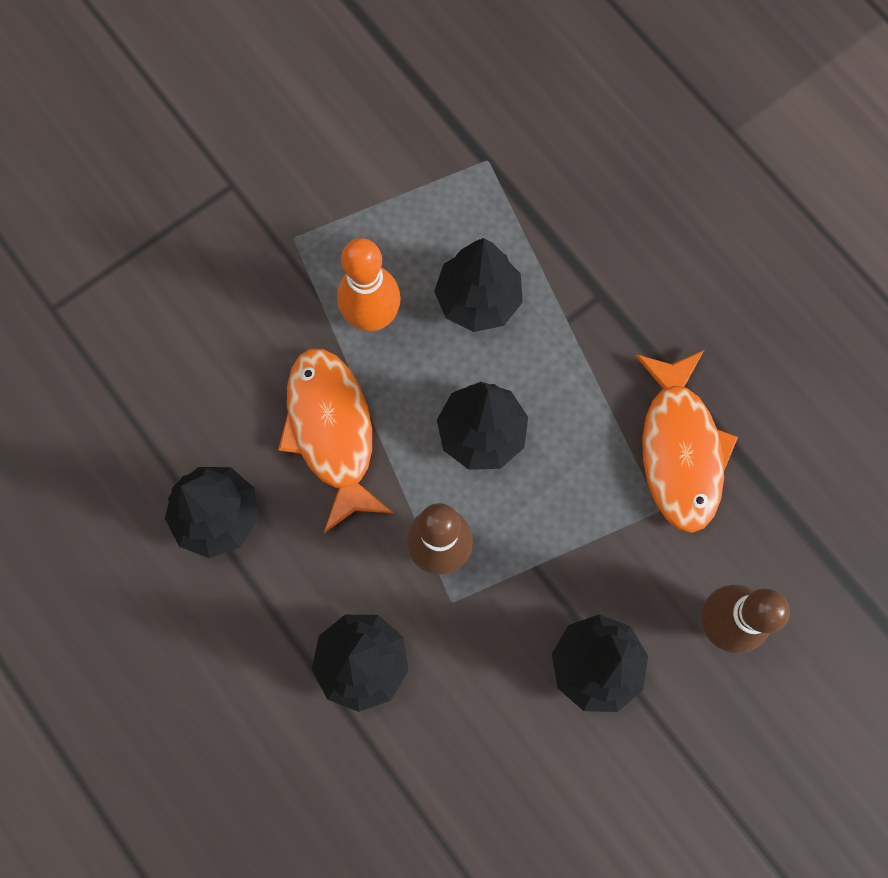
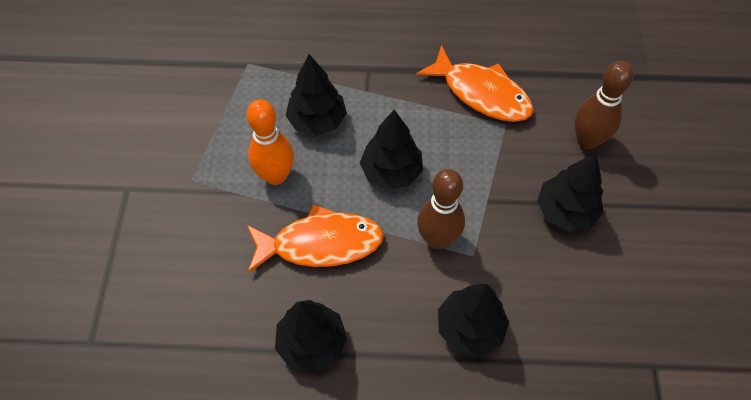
camera: 50 degrees left, 15 degrees down
orange fish [278,349,393,533] -> orange fish turned 150 degrees clockwise [247,204,384,273]

